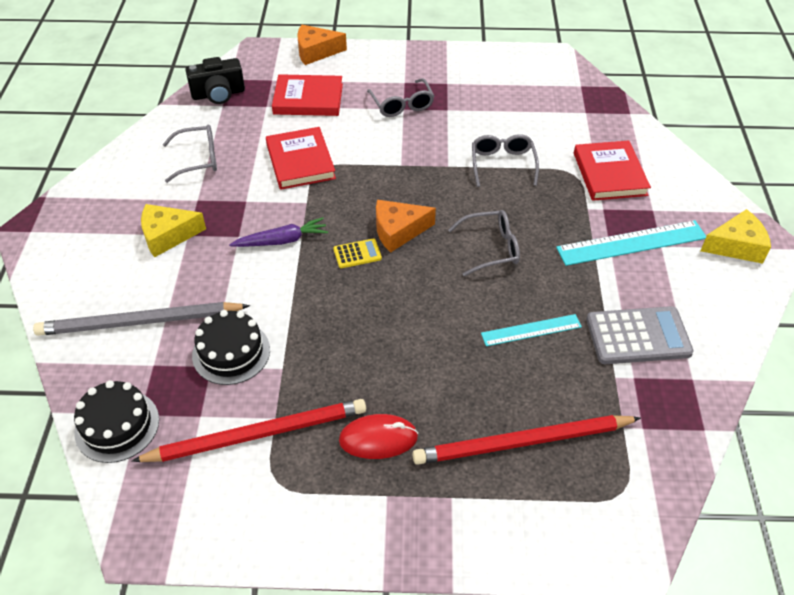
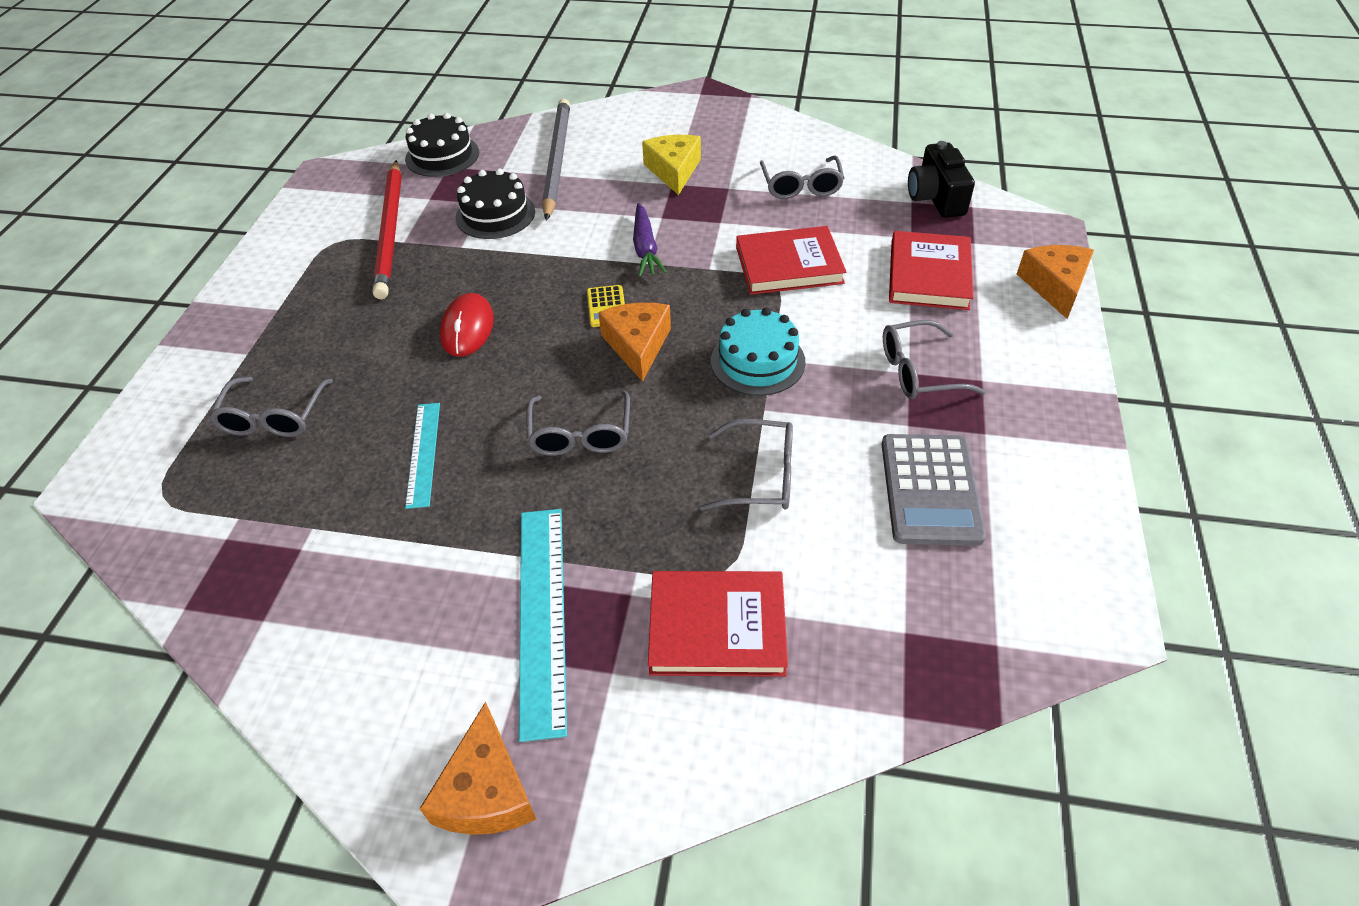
camera: 100 degrees right, 0 degrees up
red mouse [339,414,418,459] -> red mouse moved to [440,293,494,357]
red pencil [412,415,641,465] -> grey glasses [209,377,333,437]
grey calculator [586,306,694,364] -> grey calculator moved to [882,434,986,546]
yellow cheese [701,209,771,264] -> orange cheese [419,702,536,835]
none -> turquoise cake [711,308,805,396]

